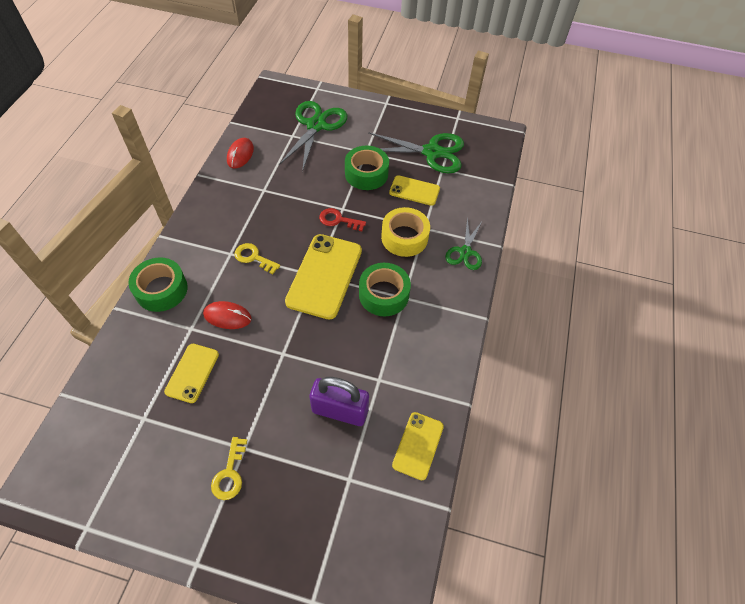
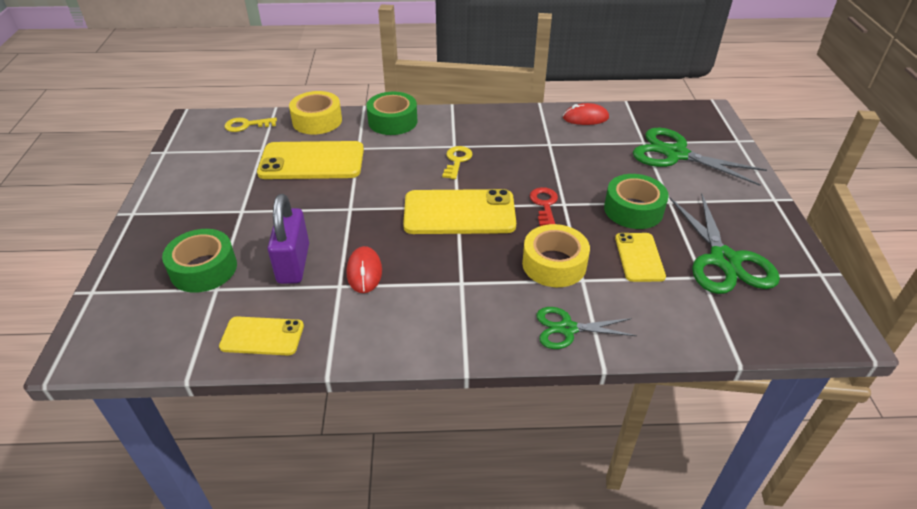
camera: 75 degrees right, 15 degrees down
yellow phone [164,344,219,403] -> yellow phone [257,141,364,179], size x1.75
red mouse [203,301,252,329] -> red mouse moved to [346,246,382,293]
yellow key [211,437,247,500] -> yellow key moved to [224,117,277,132]
green scissors [279,101,347,172] -> green scissors turned 150 degrees counterclockwise [633,128,767,186]
green tape [359,263,411,316] -> green tape moved to [162,229,237,293]
none -> yellow tape [289,91,342,135]

